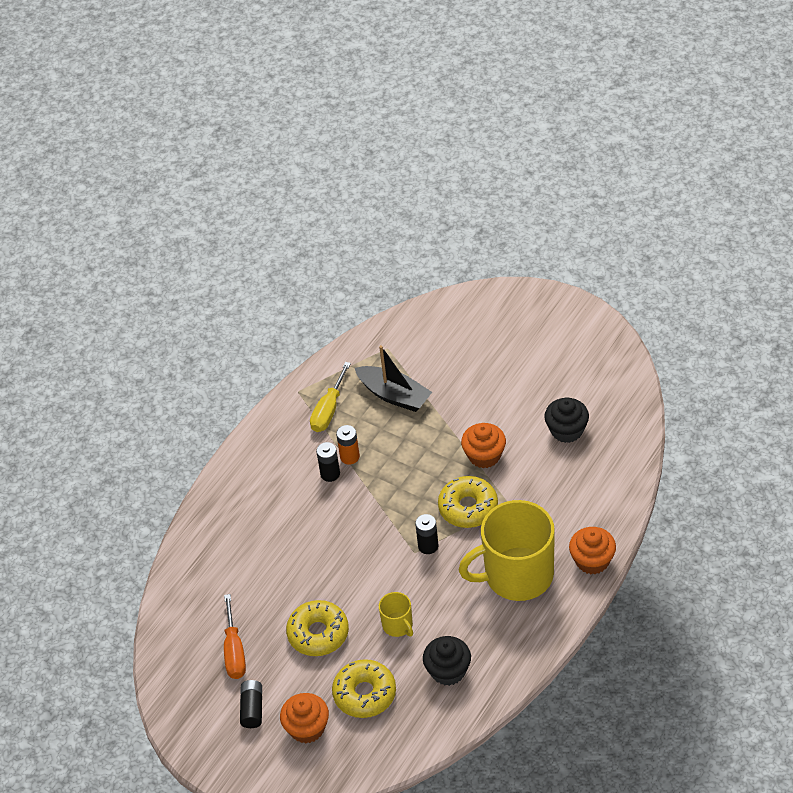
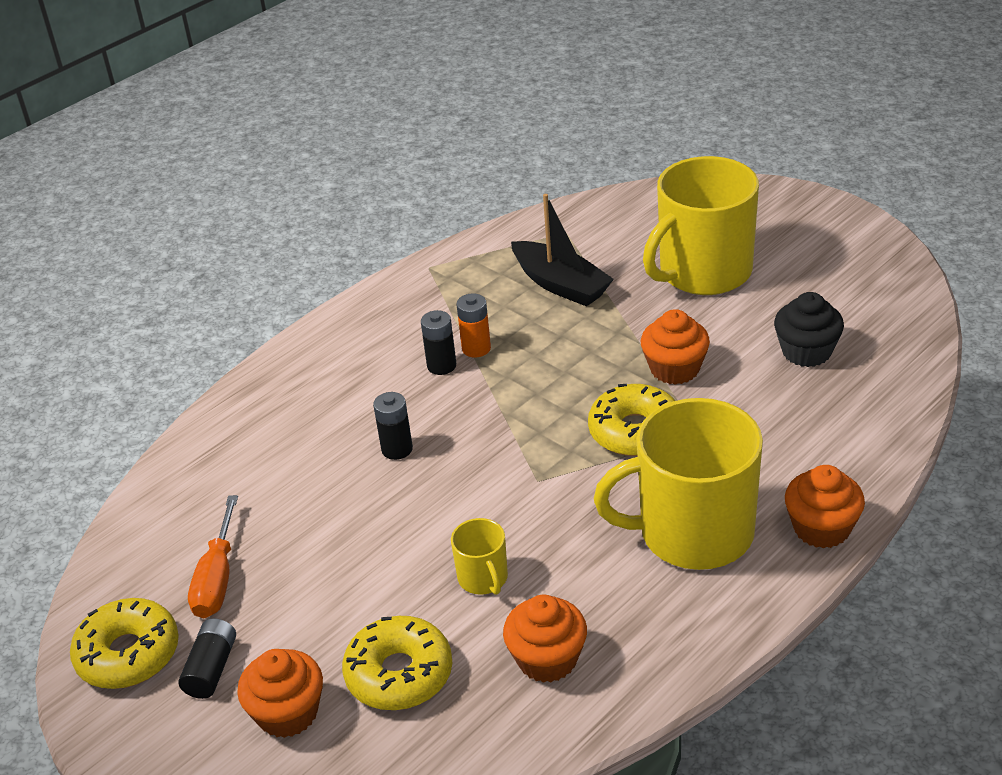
camera: 10 degrees right, 10 degrees down
yellow donut [286,600,349,656] -> yellow donut moved to [70,598,179,689]
yellow screwdriver [310,362,351,432] -> none
black battery [415,514,438,554] -> black battery moved to [373,392,413,460]
black cupcake [423,636,471,686] -> orange cupcake [503,595,587,683]
none -> yellow mug [643,156,759,295]

